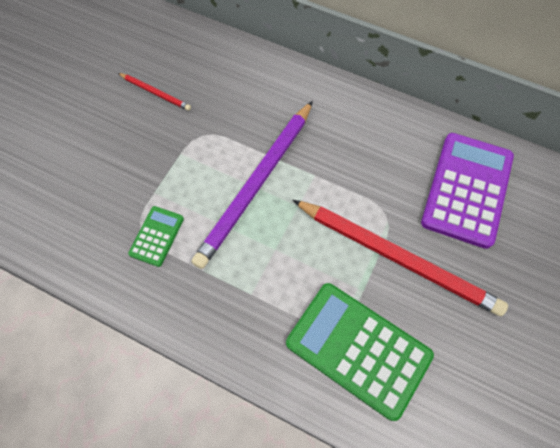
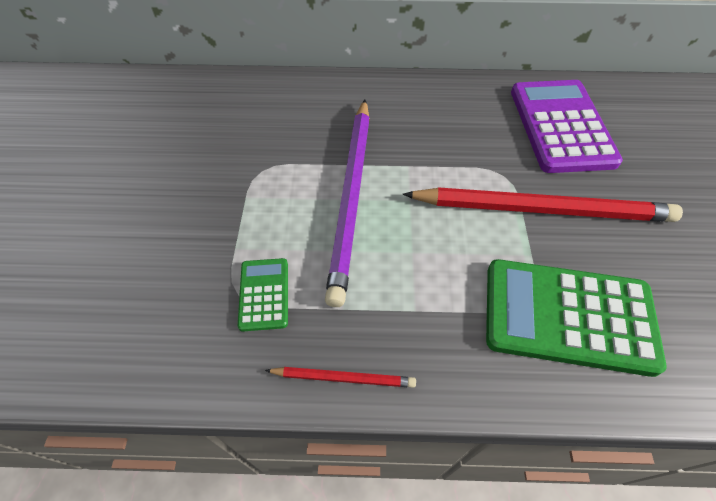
camera: 25 degrees left, 10 degrees down
red pencil [118,73,191,111] -> red pencil moved to [265,367,416,388]

